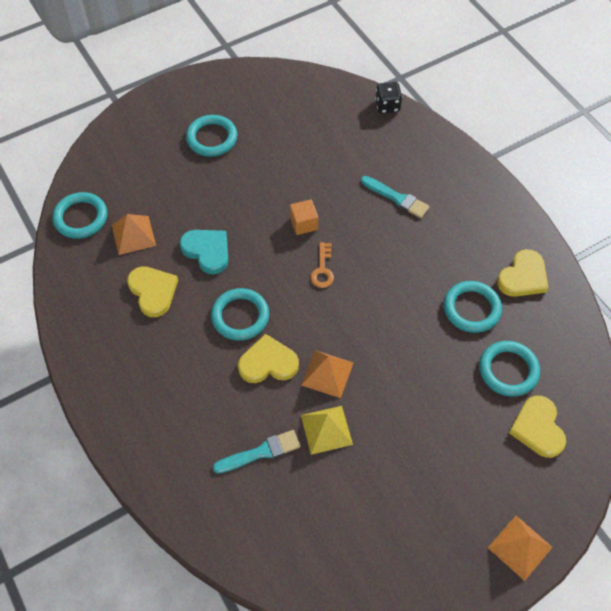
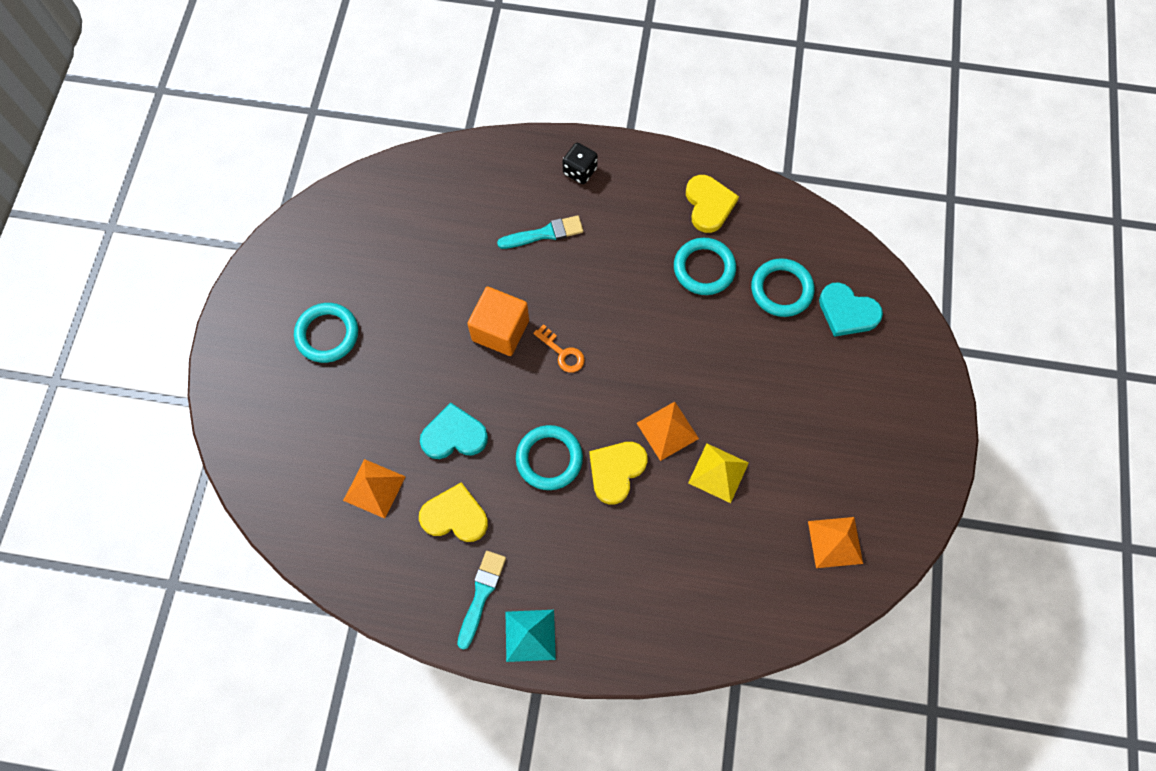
camera: 50 degrees left, 10 degrees up
turquoise ring [52,192,107,239] -> none
turquoise brush [213,430,300,474] -> turquoise brush moved to [457,551,506,650]
orange cube [290,199,318,235] -> orange cube [467,286,529,356], size x1.65
black dice [375,82,402,113] -> black dice moved to [562,143,598,184]
orange pyramid [488,516,553,581] -> orange pyramid moved to [808,517,863,568]
yellow heart [509,396,566,458] -> turquoise heart [819,282,883,337]
none -> turquoise pyramid [506,610,556,662]

